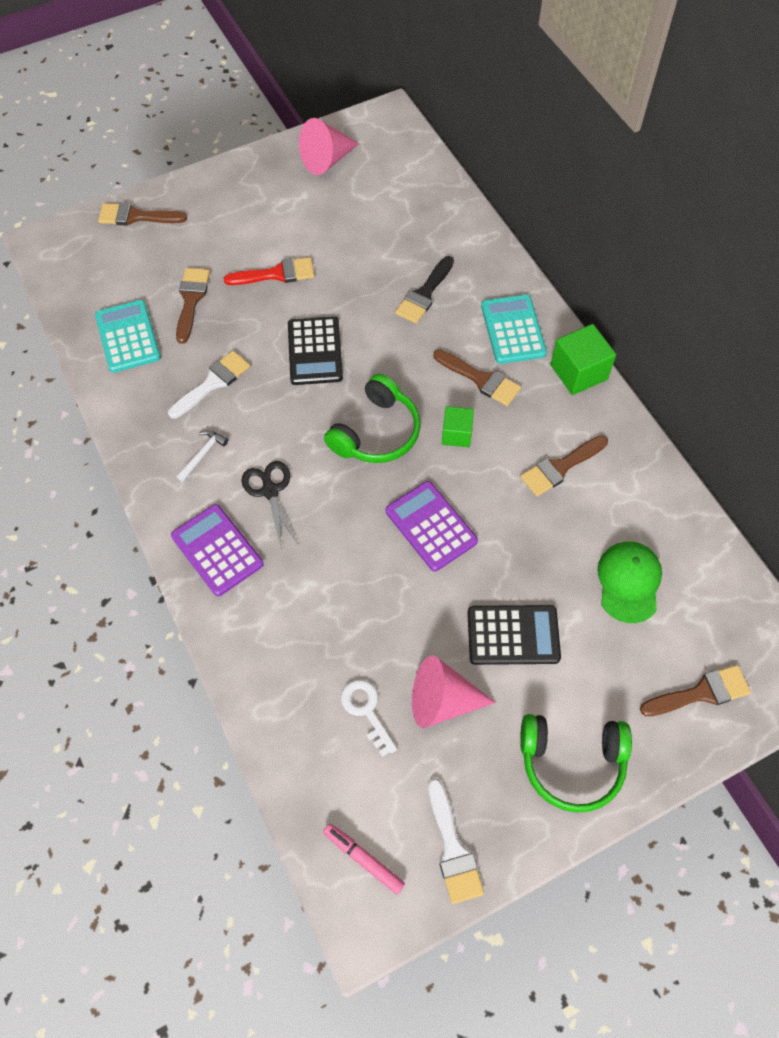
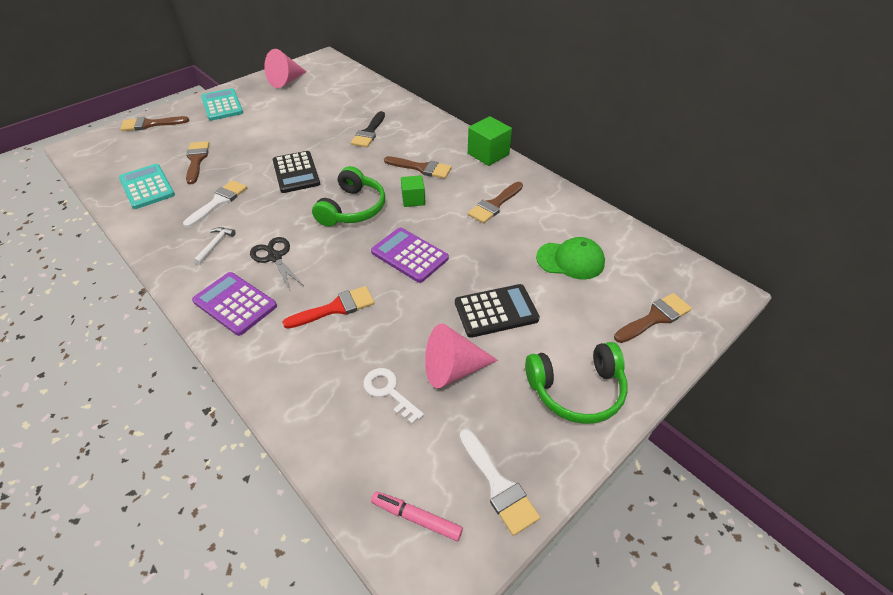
camera: 15 degrees left, 15 degrees down
red brush [224,257,315,285] -> red brush moved to [282,286,375,329]
turquoise calculator [481,294,547,364] -> turquoise calculator moved to [201,88,243,121]
green cap [597,542,662,623] -> green cap turned 105 degrees clockwise [536,237,605,279]

